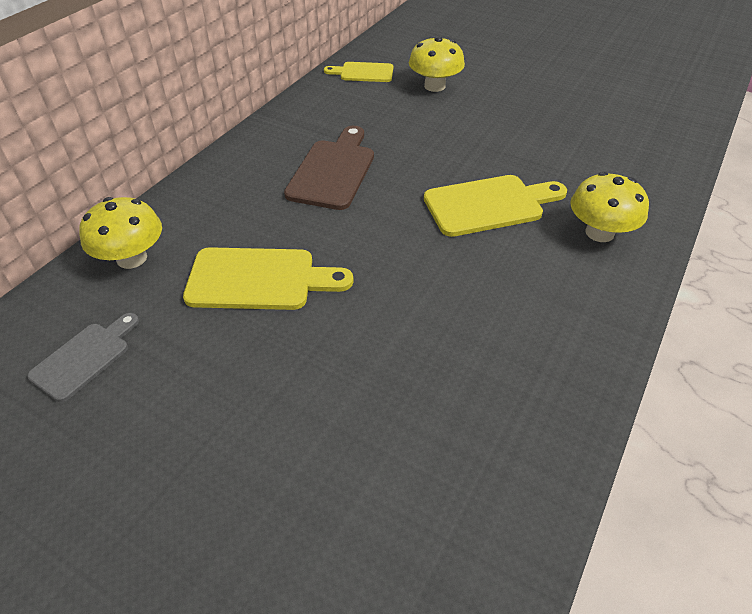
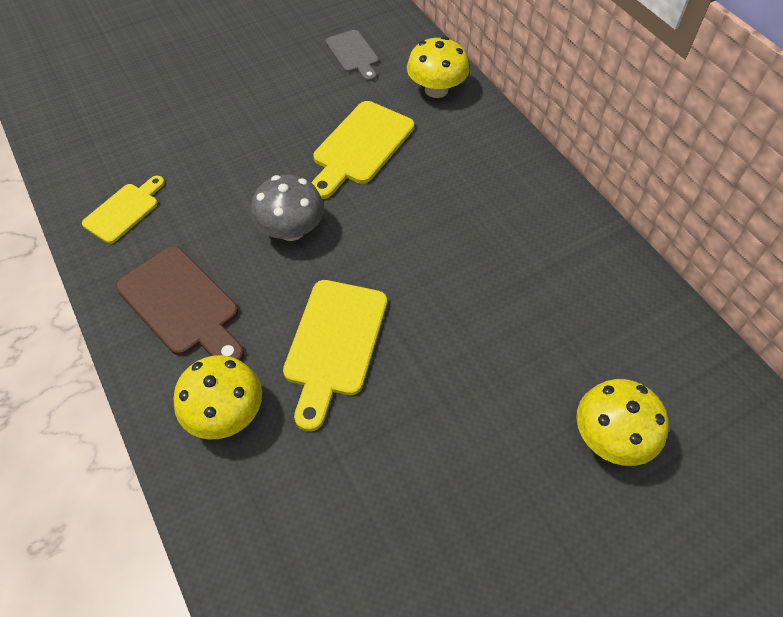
camera: 120 degrees right, 10 degrees up
brown cutting board [284,126,374,210] -> brown cutting board moved to [116,246,244,361]
yellow cutting board [324,62,393,82] -> yellow cutting board moved to [82,176,165,244]
none -> grey mushroom [251,175,324,241]

